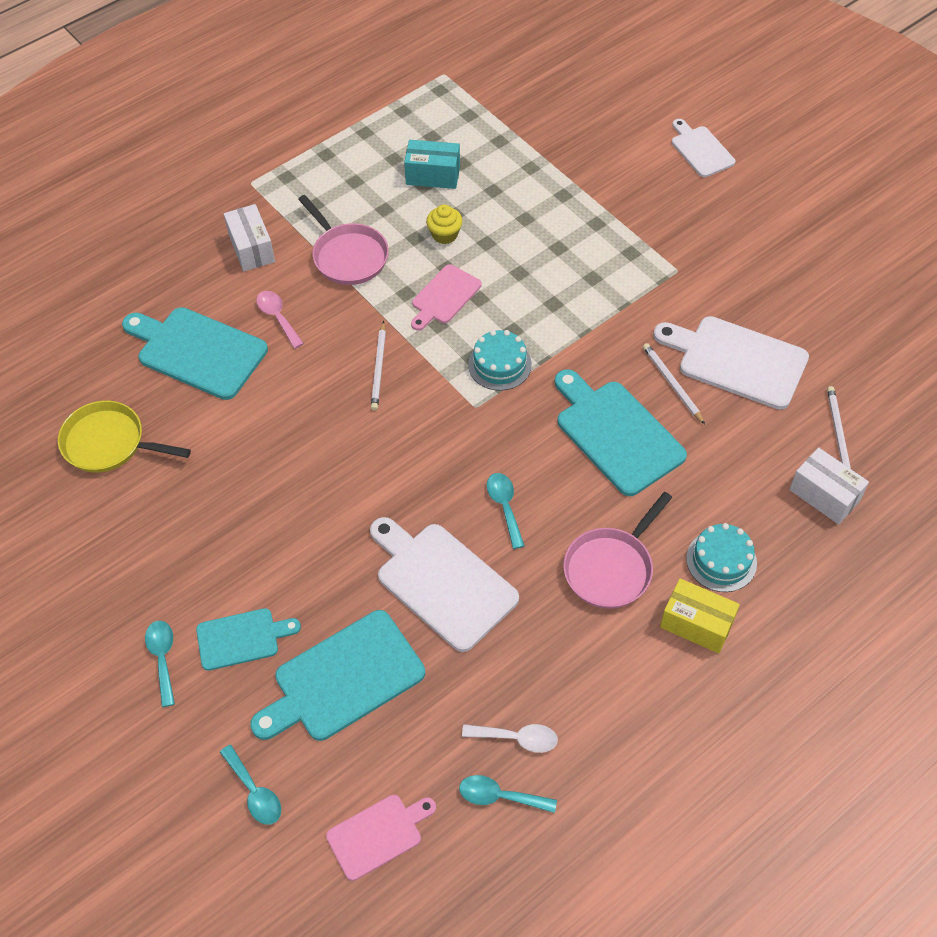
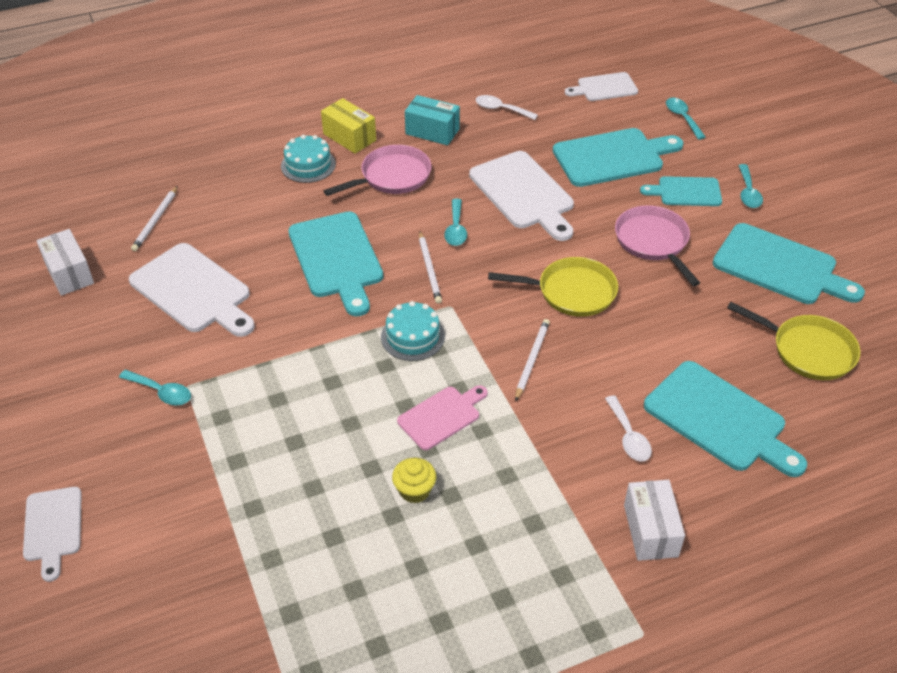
camera: 165 degrees left, 10 degrees down
pink spoon [256,291,304,349] -> white spoon [605,395,652,461]
pink pan [298,195,389,285] -> pink pan moved to [615,205,700,286]
pink cutting board [326,795,436,881] -> white cutting board [565,72,638,101]
turquoise box [404,140,460,189] -> turquoise box moved to [405,95,460,145]
turquoise spoon [459,775,557,813] -> turquoise spoon moved to [119,370,191,405]
white pencil [643,343,705,424] -> white pencil moved to [419,232,442,304]
white box [789,447,869,524] -> white box moved to [36,229,94,296]
none -> yellow pan [488,257,618,317]
none -> turquoise cutting board [713,223,865,304]

